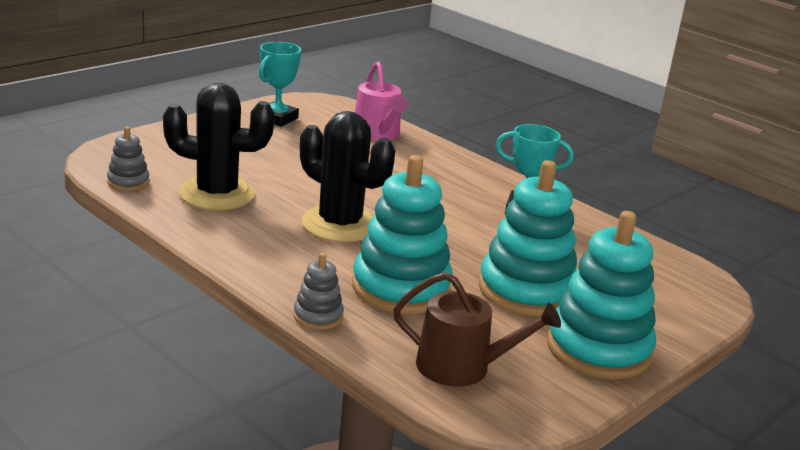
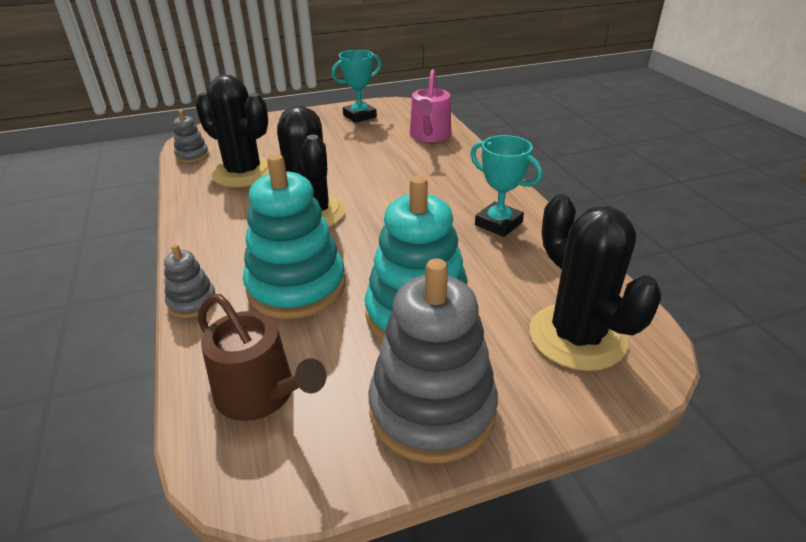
camera: 30 degrees right, 10 degrees up
turquoise stacking toy [547,211,656,379] -> grey stacking toy [368,259,498,463]
none -> black cactus [530,194,662,371]

